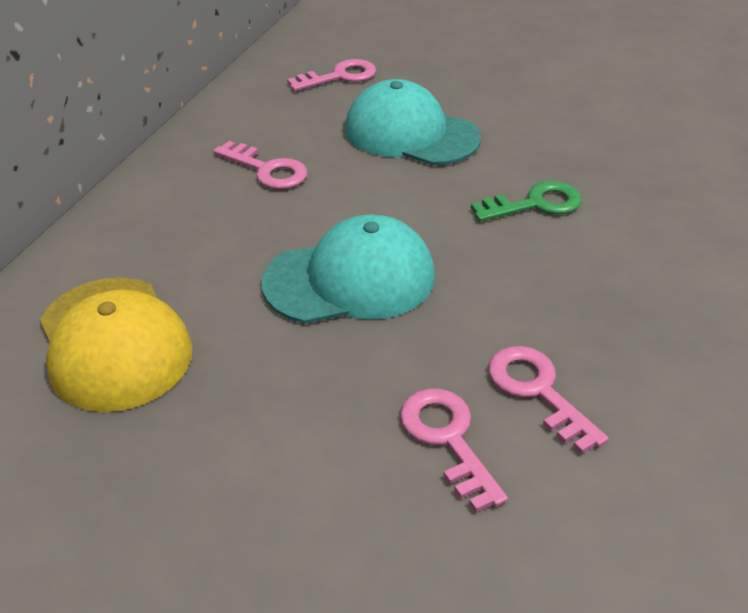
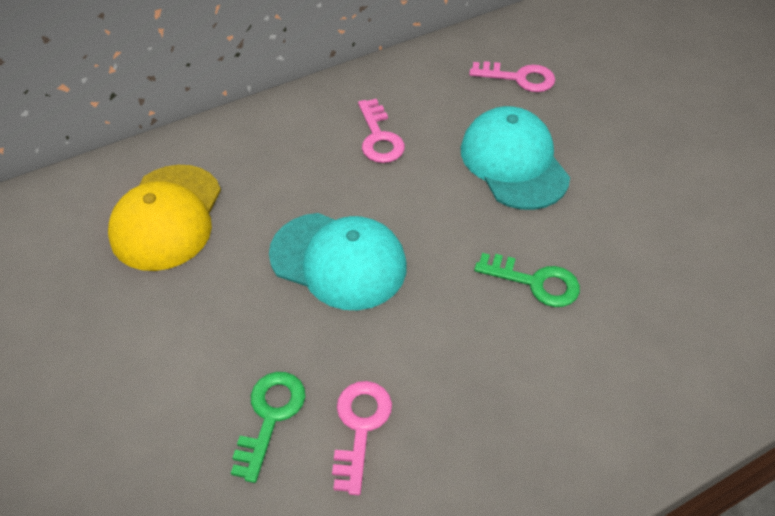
camera: 40 degrees right, 10 degrees up
pink key [400,388,508,512] -> green key [231,372,306,483]

